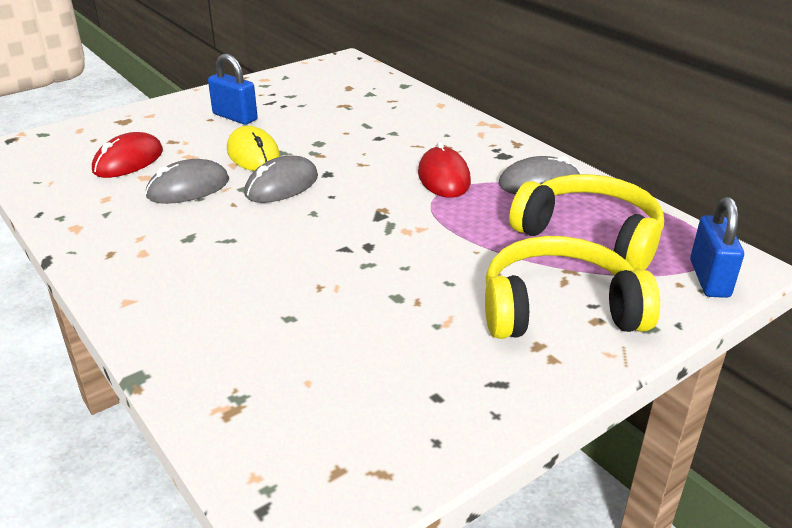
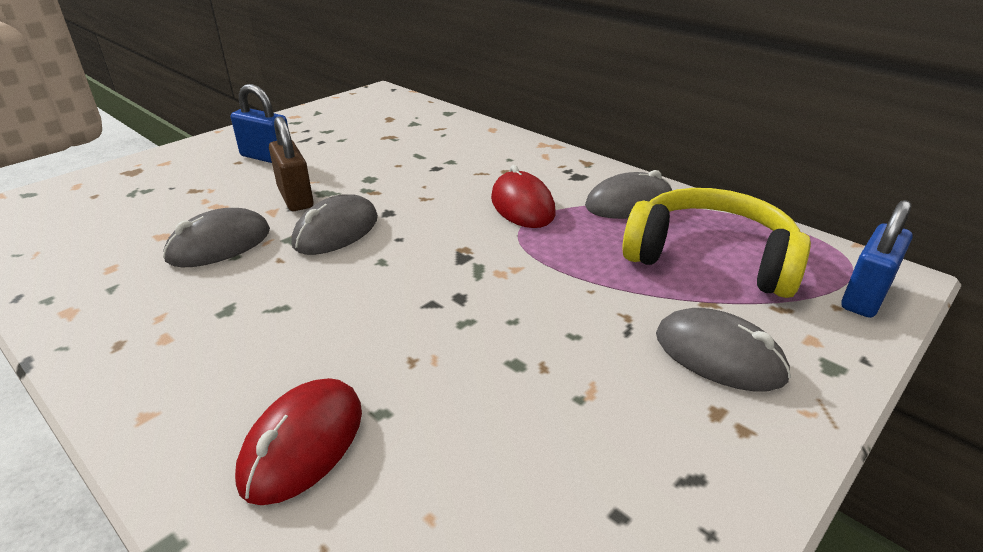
camera: 10 degrees left, 0 degrees up
red mouse [92,132,163,178] -> red mouse moved to [235,378,362,505]
yellow mouse [227,126,280,171] -> brown padlock [269,116,314,211]
yellow headphones [485,236,660,339] -> grey mouse [656,308,791,391]
blue padlock [690,197,744,298] -> blue padlock turned 45 degrees clockwise [841,200,913,318]

